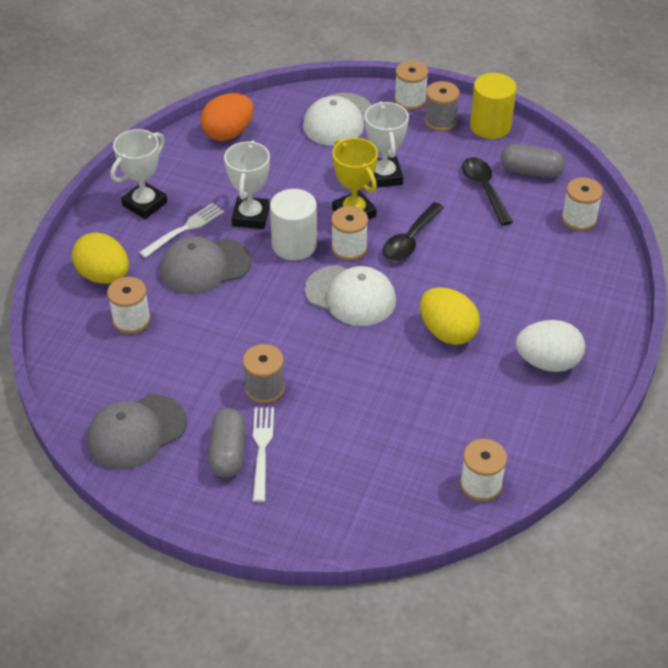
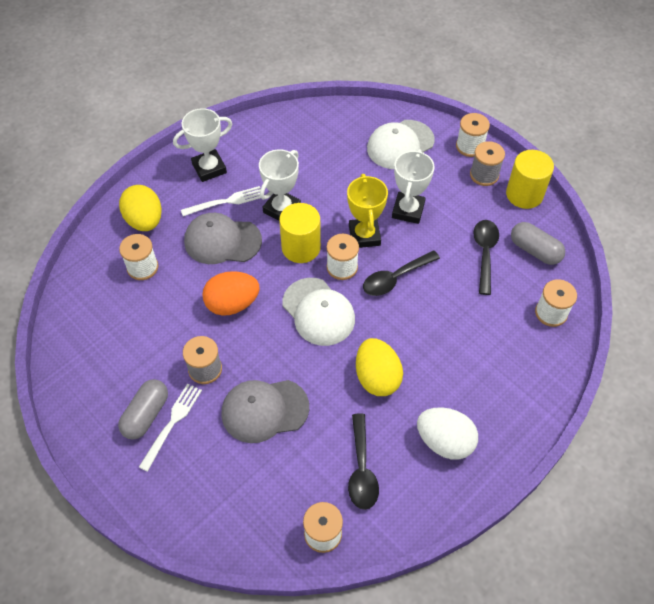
camera: 25 degrees right, 10 degrees up
grey cap [87,394,187,470] -> grey cap moved to [222,380,309,443]
orange egg [200,93,254,141] -> orange egg moved to [202,271,260,316]
white cylinder [270,189,317,260] -> yellow cylinder [279,203,321,263]
none -> black spoon [348,413,379,510]

